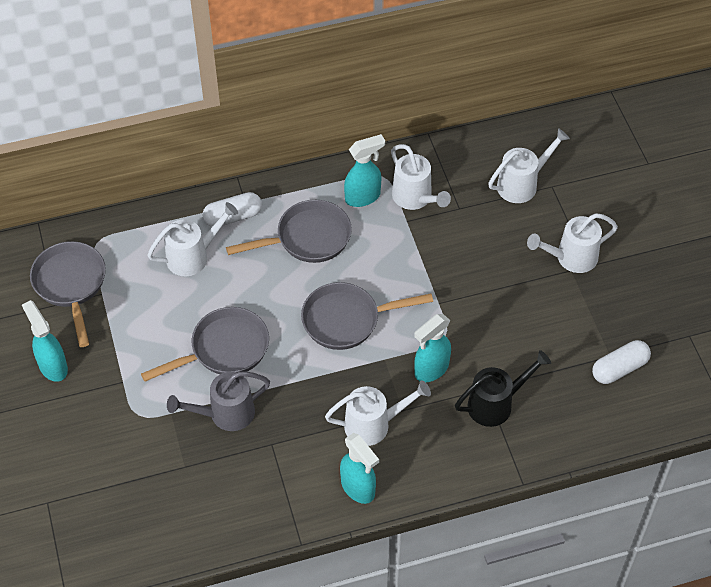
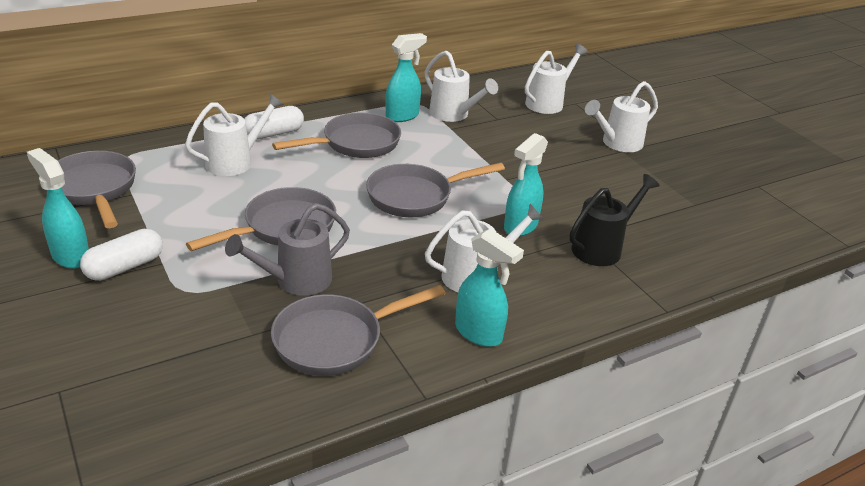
camera: 15 degrees left, 20 degrees down
white capsule [592,340,651,384] -> white capsule moved to [80,229,163,281]
none -> grey pan [271,285,445,376]

